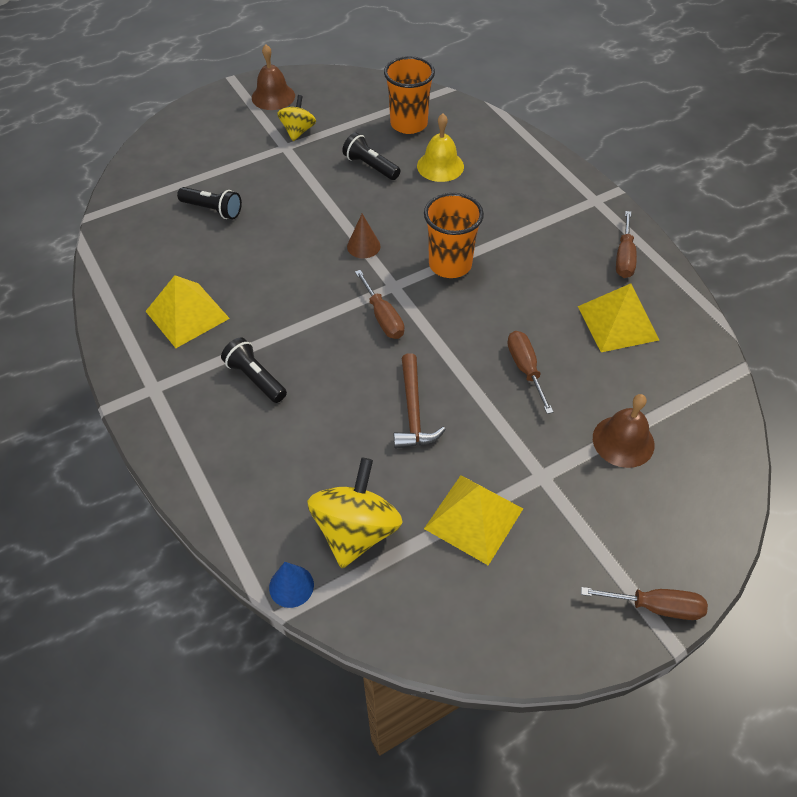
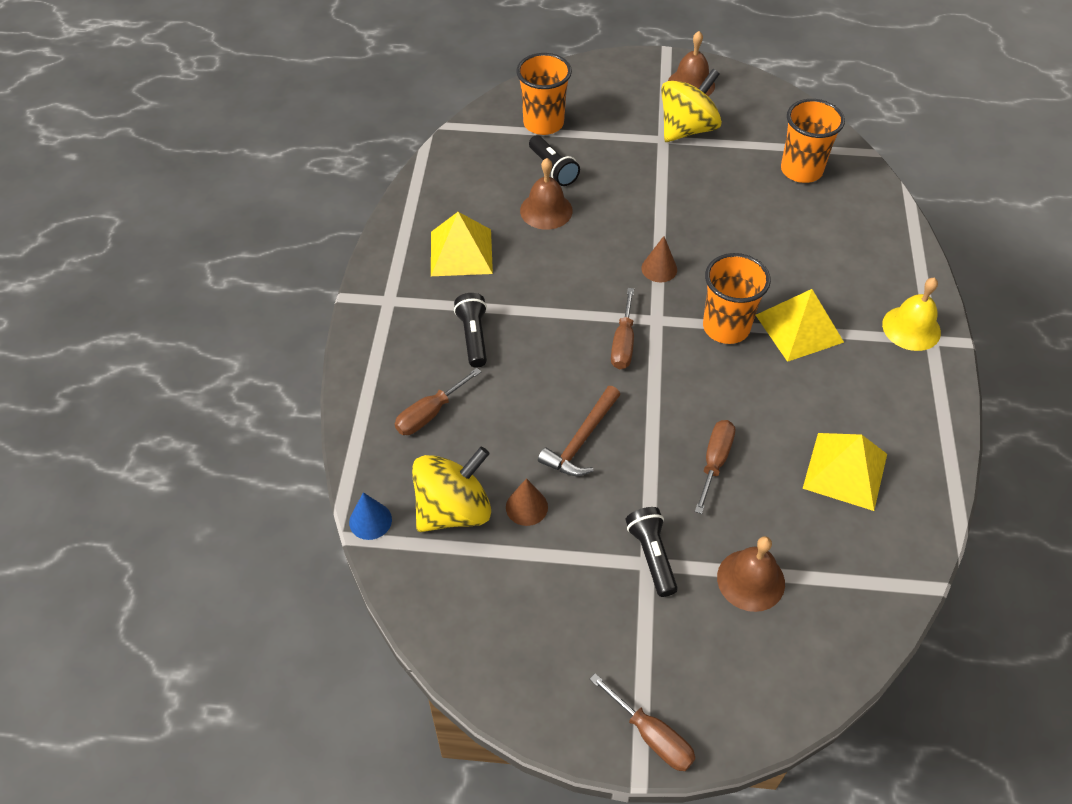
camera: 35 degrees right, 0 degrees up
yellow spinning top [277,95,316,141] -> yellow spinning top [661,69,722,142], size x1.68
black flashlight [342,133,400,180] -> black flashlight moved to [626,507,678,597]
yellow bell [417,114,464,182] -> yellow bell moved to [882,278,941,351]
yellow pyramid [424,475,523,565] -> yellow pyramid moved to [756,289,844,362]
brown screwdriver [616,211,637,278] -> brown screwdriver moved to [395,368,481,435]
none -> brown cone [506,478,548,526]
none -> orange cup [516,53,572,135]
none -> brown bell [520,158,573,230]

